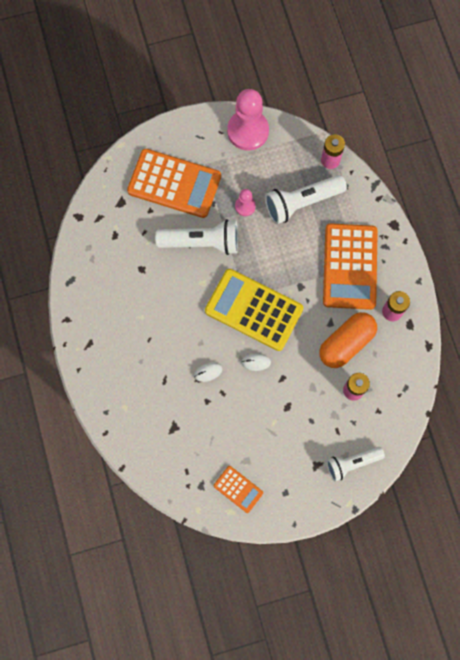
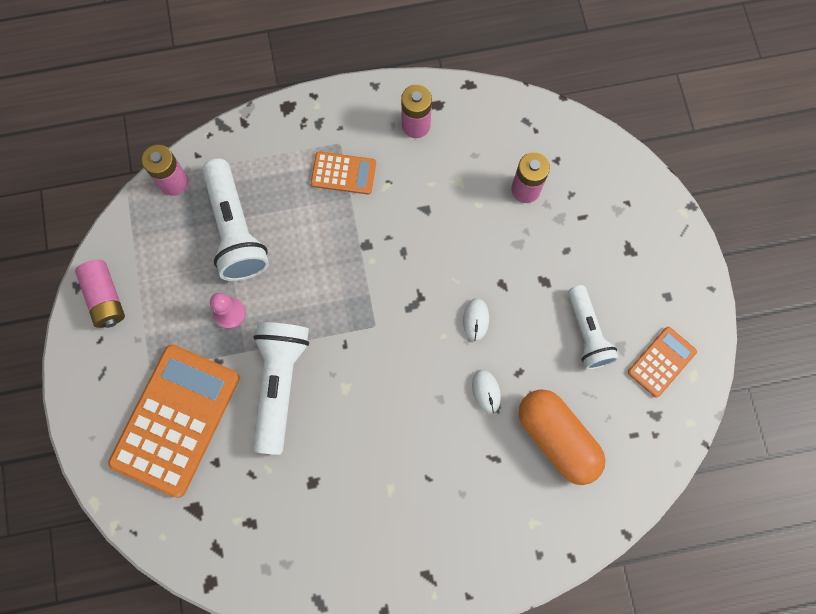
camera: 85 degrees left, 0 degrees up
yellow calculator [205,269,303,351] -> none
pink pawn [227,89,269,151] -> pink battery [75,260,125,328]
orange capsule [319,312,377,368] -> orange capsule moved to [518,389,606,485]
orange calculator [323,223,378,310] -> orange calculator [311,152,376,195], size x0.49
white flashlight [326,447,385,481] -> white flashlight moved to [568,285,619,370]

